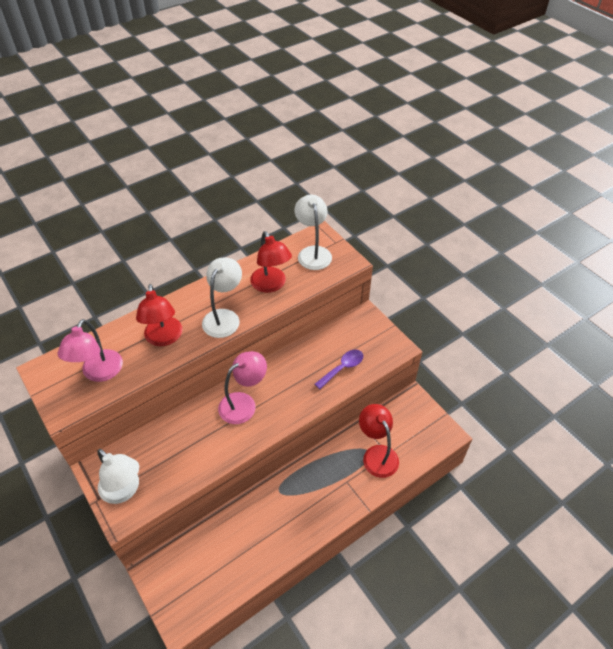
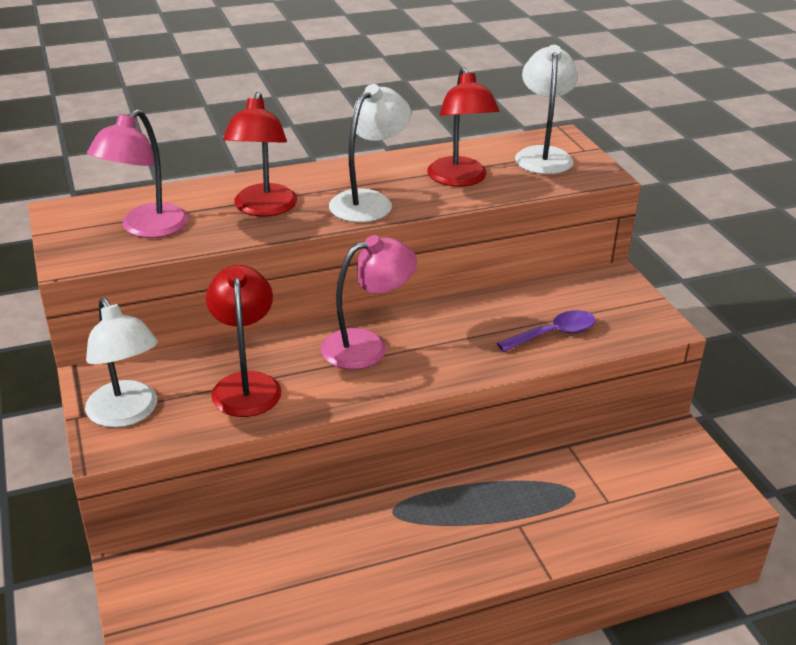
camera: 15 degrees right, 15 degrees down
red lamp [359,404,399,478] -> red lamp moved to [206,265,282,417]

